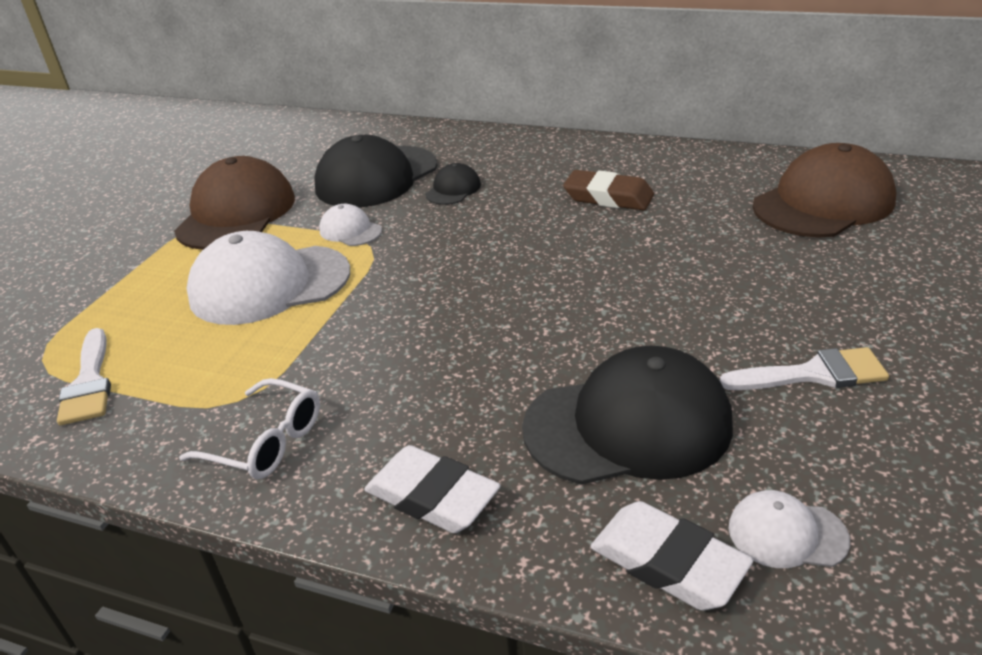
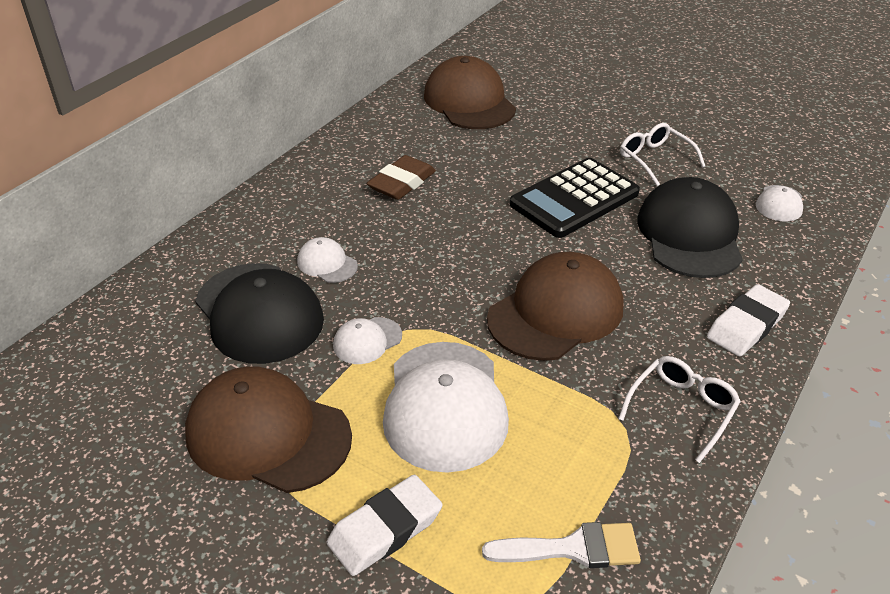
camera: 80 degrees left, 5 degrees up
black cap [425,163,481,205] -> white cap [297,237,358,283]
white eraser [591,501,753,610] -> white eraser moved to [327,475,442,576]
white brush [720,347,889,390] -> white glasses [620,123,705,186]
none -> brown cap [487,252,623,361]
none -> black calculator [510,158,640,238]

